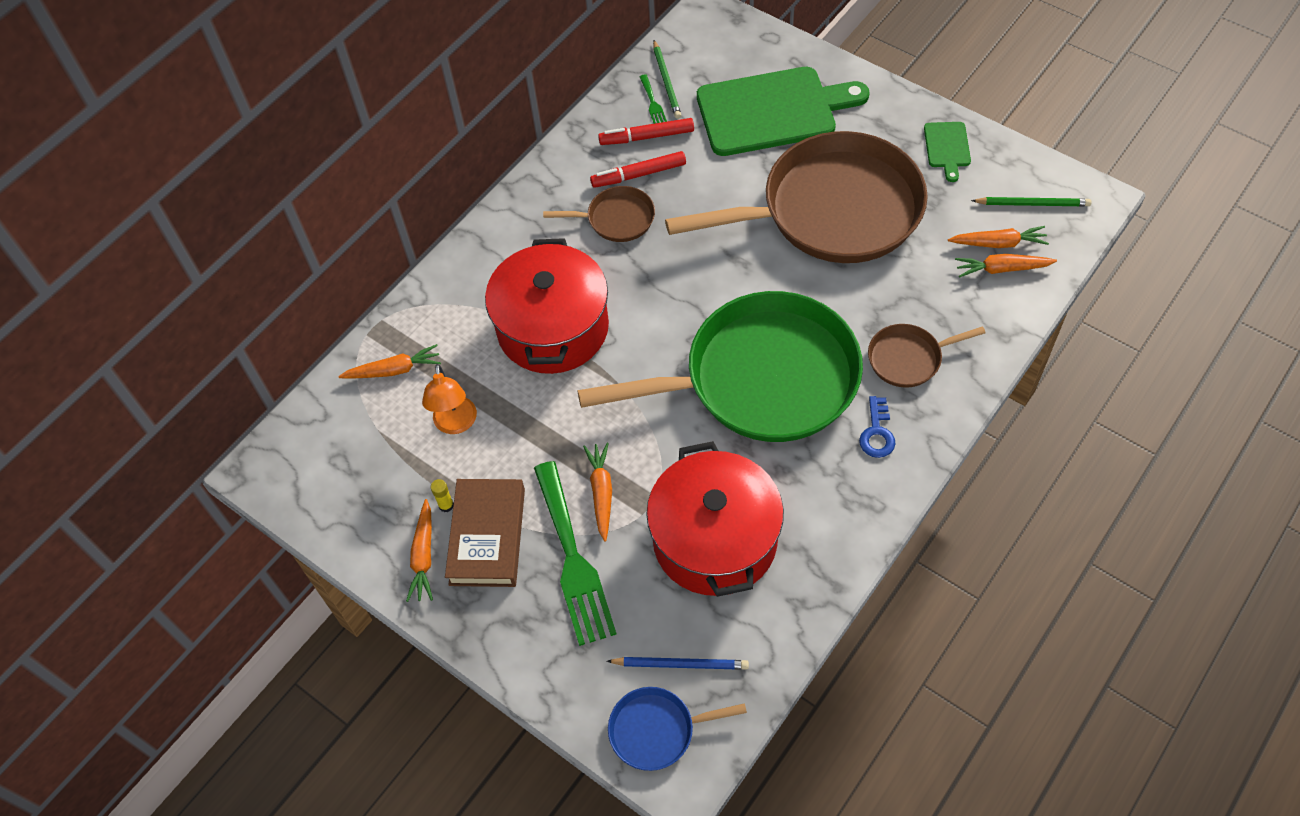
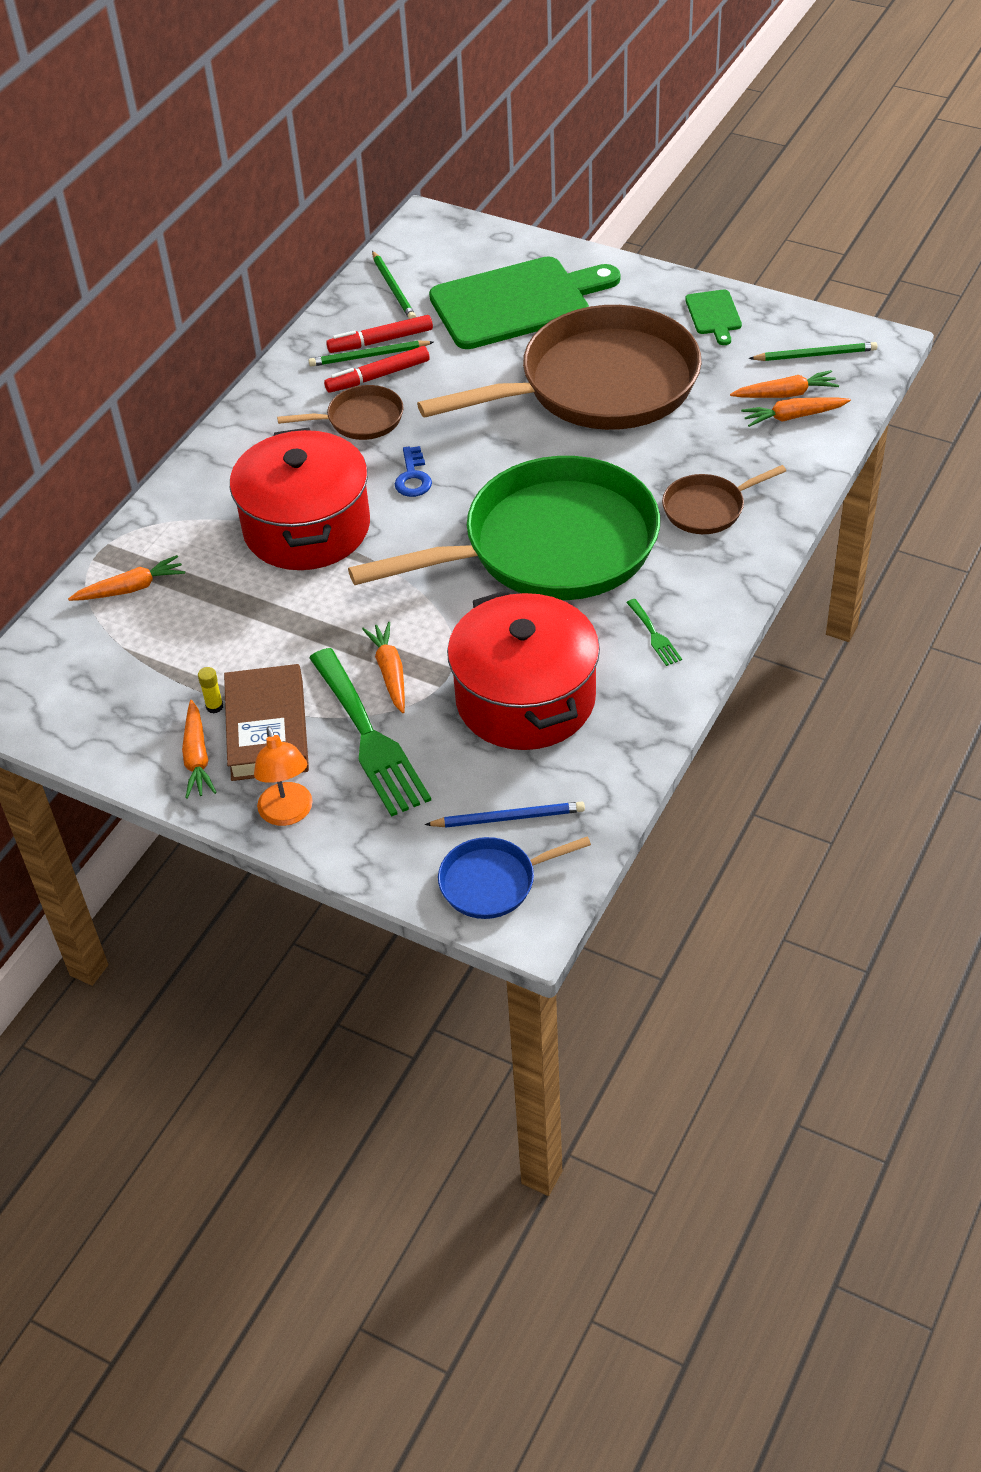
camera: 10 degrees left, 10 degrees down
orange lamp [422,364,477,434] -> orange lamp moved to [254,726,313,826]
green fork [639,74,667,124] -> green fork moved to [626,599,682,666]
blue key [859,396,895,458] -> blue key moved to [395,446,432,497]
none -> green pencil [309,340,434,367]

